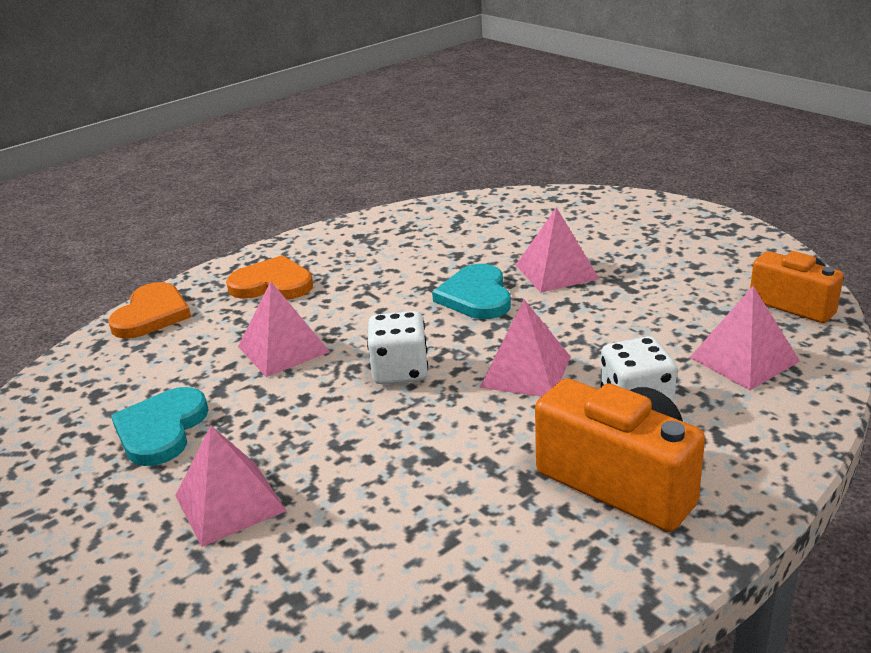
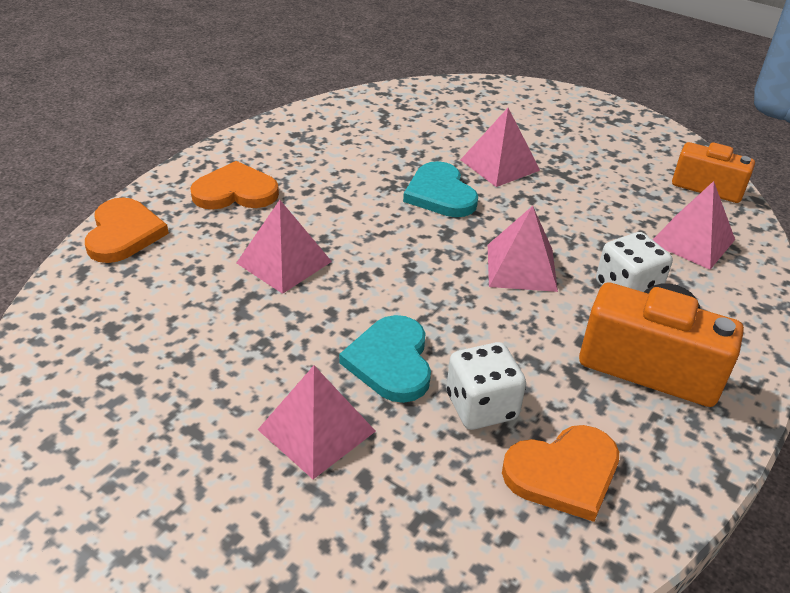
camera: 20 degrees left, 10 degrees up
turquoise heart [111,387,209,466] -> turquoise heart moved to [339,315,431,403]
white dice [367,311,428,384] -> white dice moved to [447,342,526,430]
none -> orange heart [502,425,619,522]

